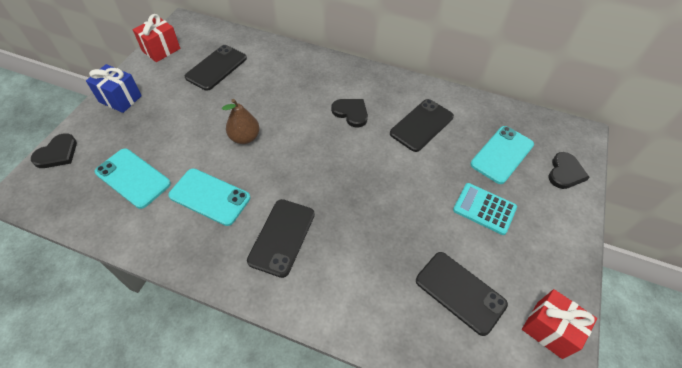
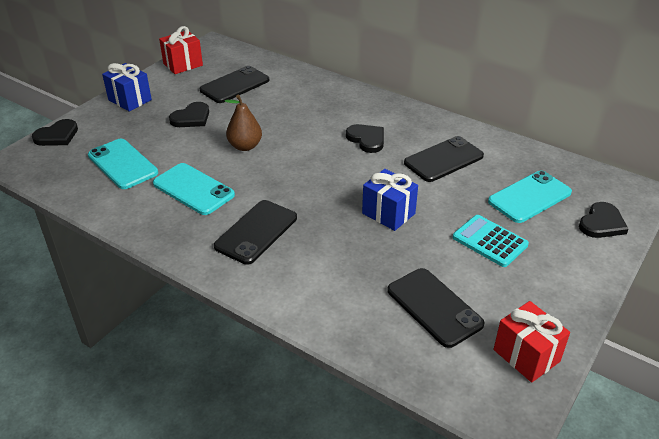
camera: 15 degrees right, 15 degrees down
none -> black heart [169,102,209,127]
none -> blue gift [362,169,418,231]

